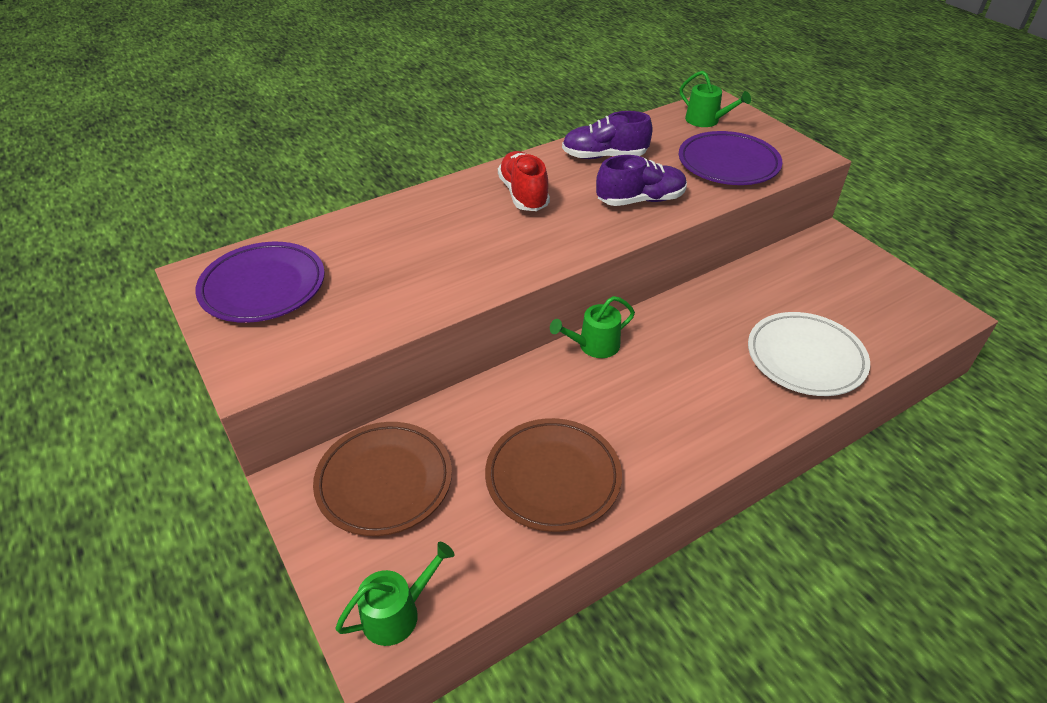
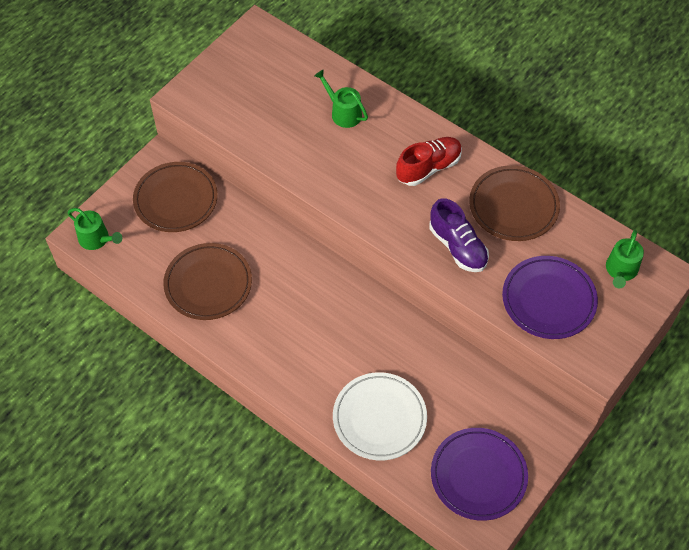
camera: 70 degrees right, 15 degrees up
purple plate [195,242,325,323] -> purple plate moved to [431,428,528,521]
green watering can [550,296,635,358] -> green watering can moved to [314,70,368,128]
purple shoe [562,111,653,159] -> brown plate [469,165,560,241]

